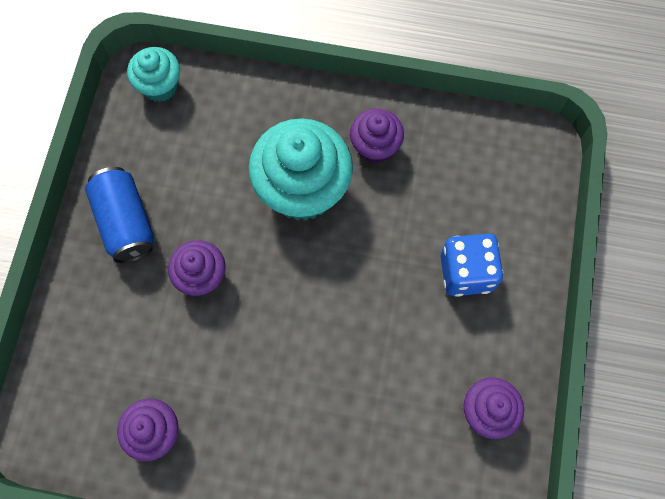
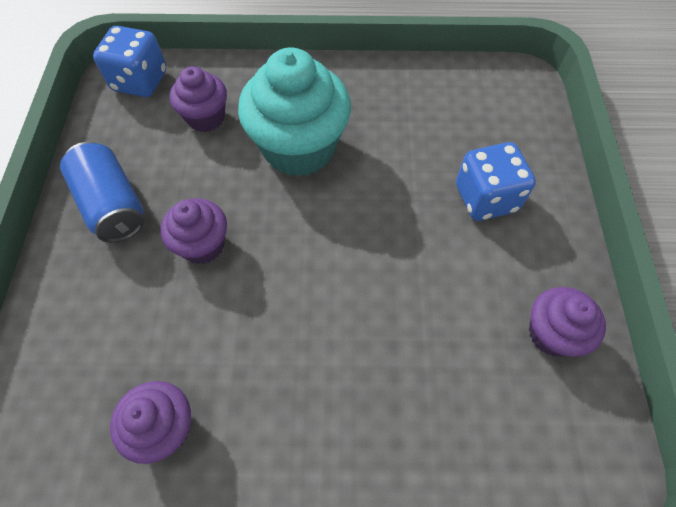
camera: 10 degrees left, 10 degrees down
turquoise cupcake [127,47,180,102] -> blue dice [93,26,167,97]
purple cupcake [350,109,404,163] -> purple cupcake moved to [170,66,227,132]

